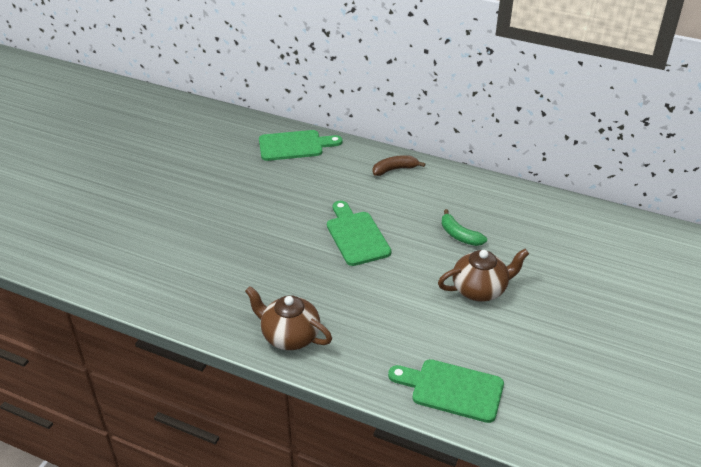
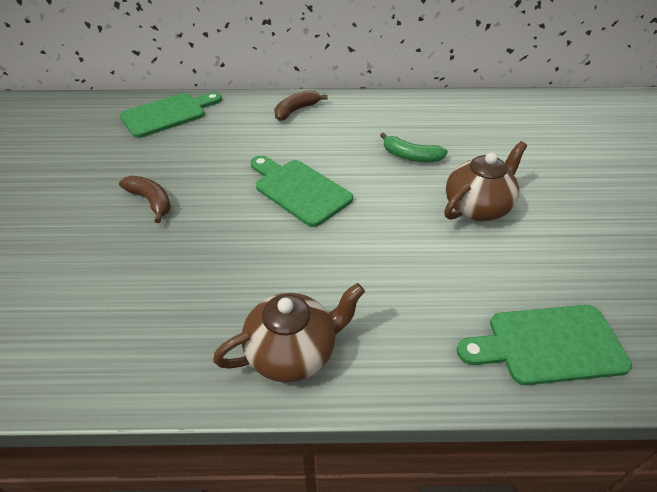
camera: 25 degrees left, 5 degrees up
brown teapot [245,286,332,350] -> brown teapot turned 150 degrees clockwise [213,283,365,383]
none -> brown banana [119,176,171,223]

